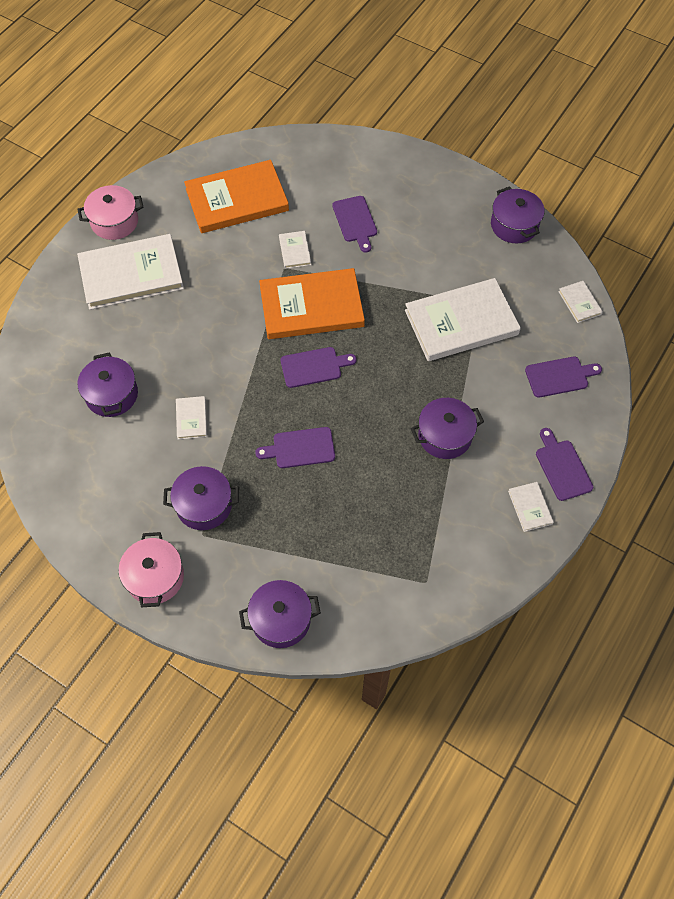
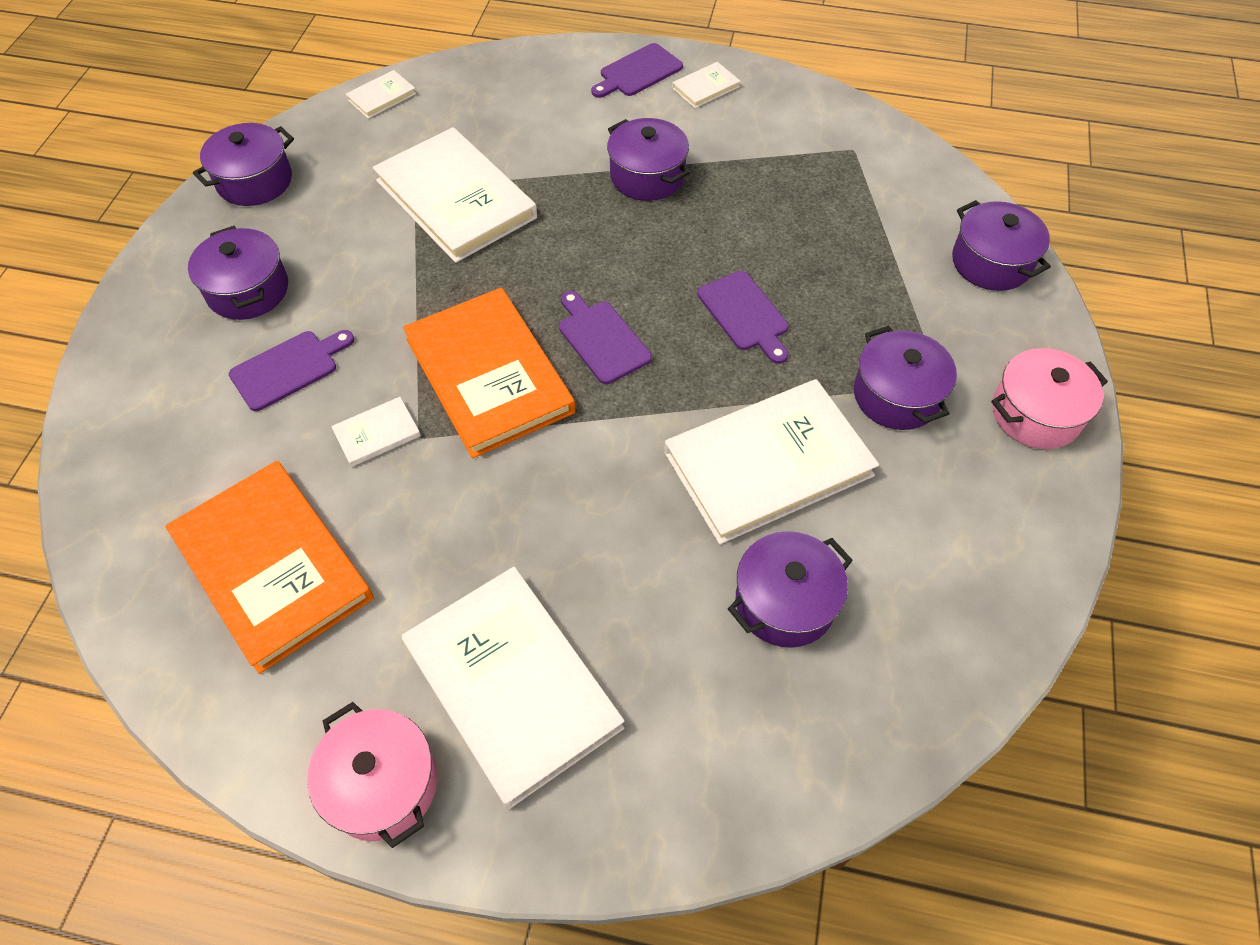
camera: 110 degrees left, 5 degrees down
white book [176,396,207,440] -> white book [664,379,879,544], size x2.33
purple cutting board [525,357,602,398] -> none
none -> purple pot [188,226,288,320]

